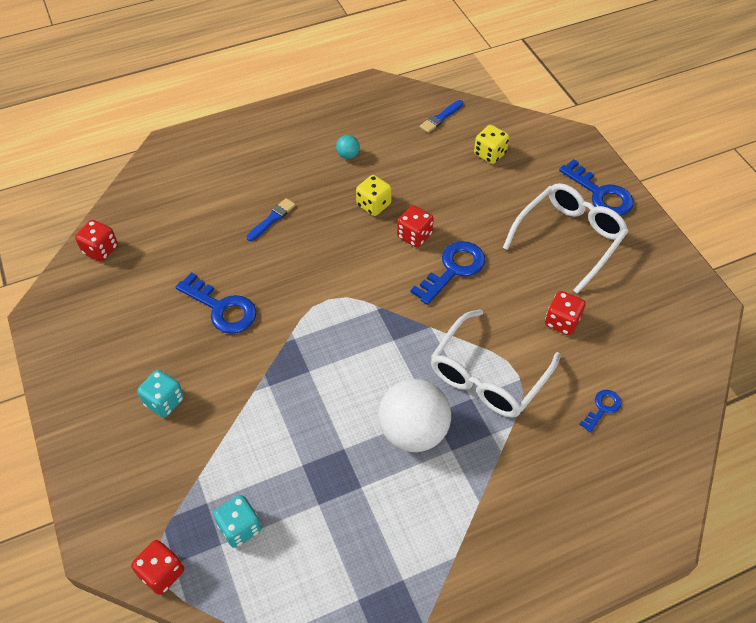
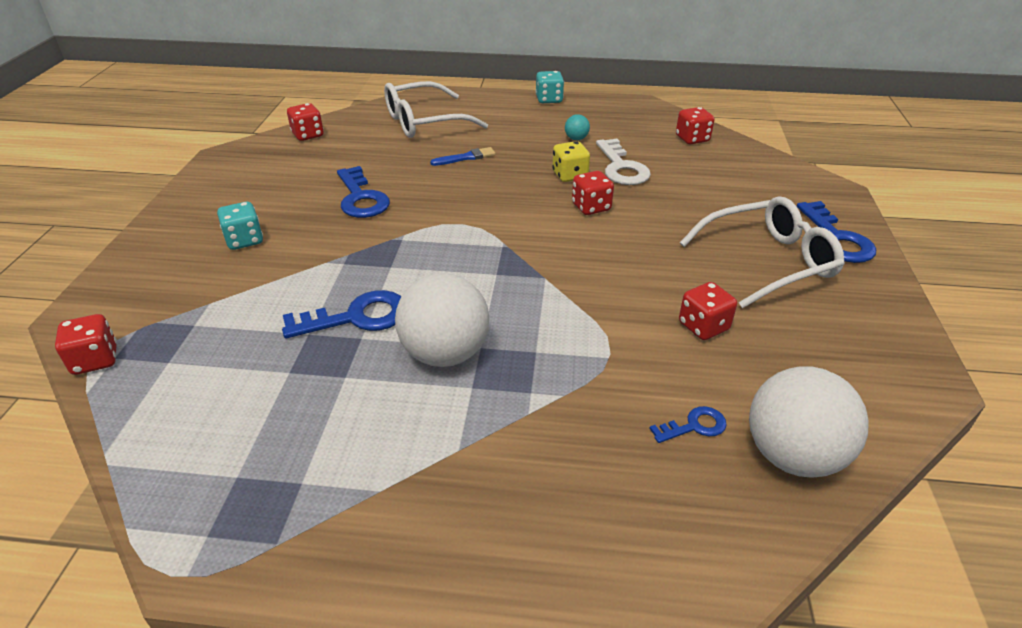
camera: 30 degrees right, 15 degrees down
turquoise dice [213,495,261,548] -> turquoise dice moved to [536,71,564,103]
blue key [410,241,485,305] -> blue key moved to [282,290,401,338]
blue brush [420,100,463,133] -> red dice [676,107,714,144]
white glasses [430,309,561,418] -> white glasses moved to [384,81,488,138]
yellow dice [474,125,509,164] -> none
none -> white key [596,139,651,185]
none -> white ball [749,366,869,478]

